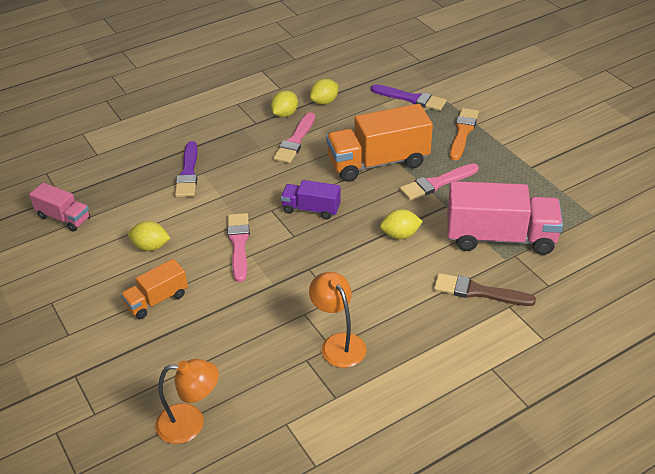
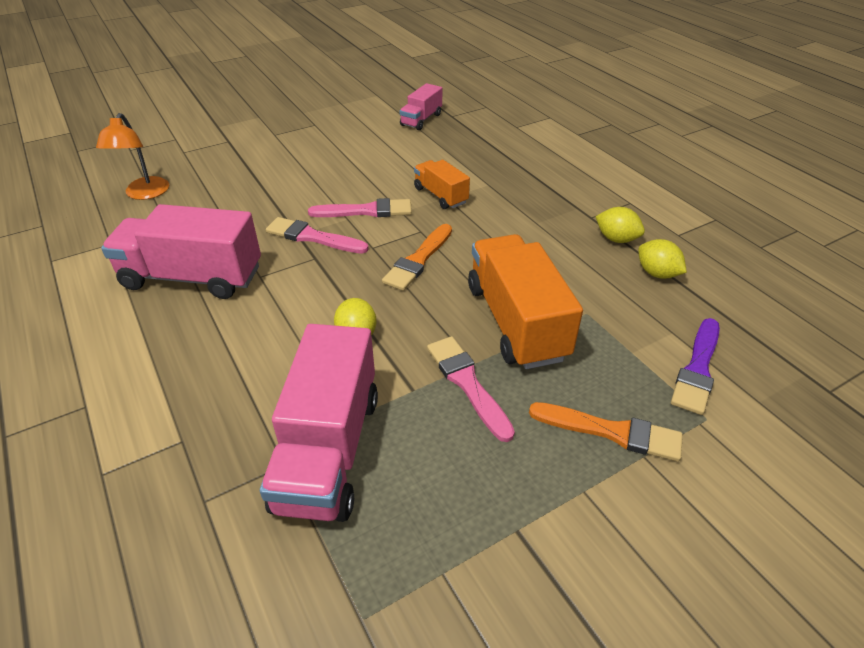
camera: 90 degrees right, 0 degrees up
orange truck [121,259,188,319] -> orange truck moved to [414,160,470,209]
yellow lemon [128,221,170,251] -> none
purple brush [175,141,198,197] -> none
pink brush [273,112,315,163] -> pink brush moved to [266,217,369,254]
purple truck [281,180,341,219] -> orange brush [382,224,452,291]
orange lamp [309,272,367,368] -> pink truck [101,204,261,299]
brown brush [434,273,536,306] -> none

